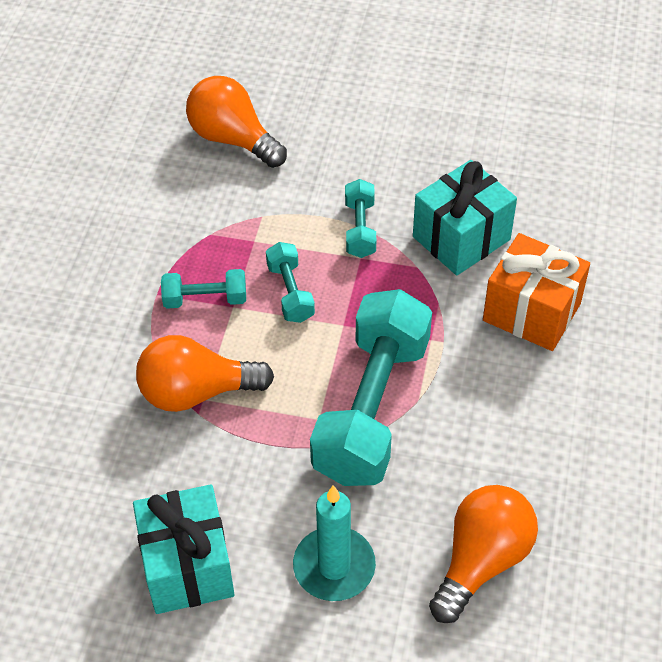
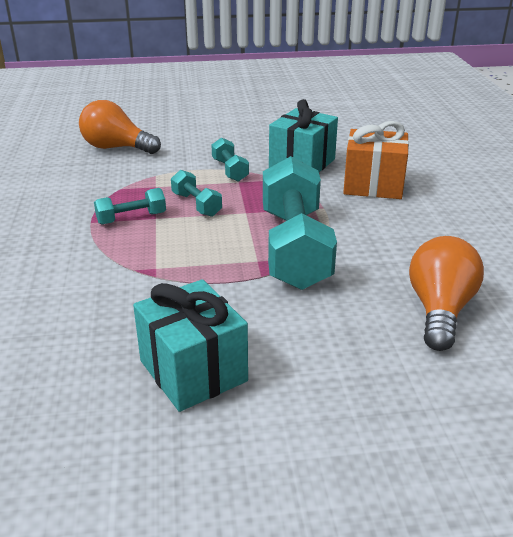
camera: 20 degrees left, 20 degrees down
orange light bulb [136,335,274,412] -> none
turquoise candle [293,485,376,601] -> none

